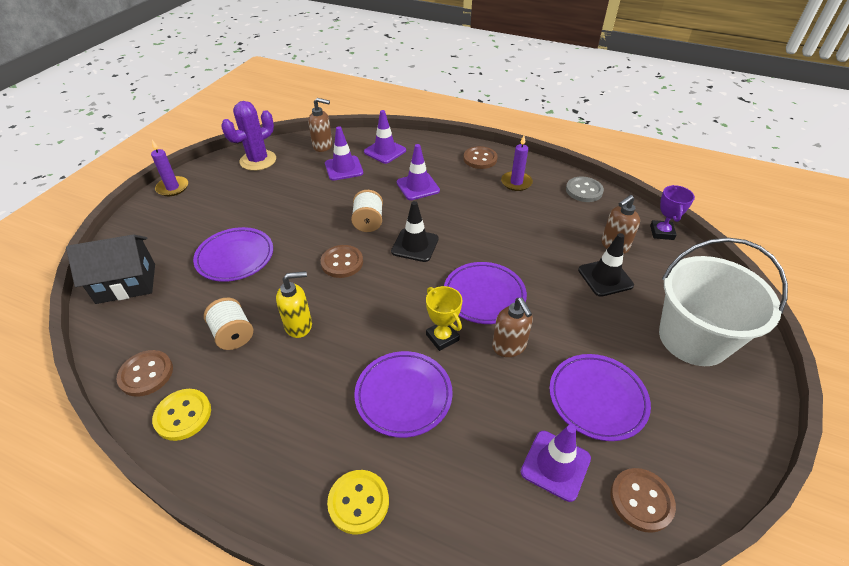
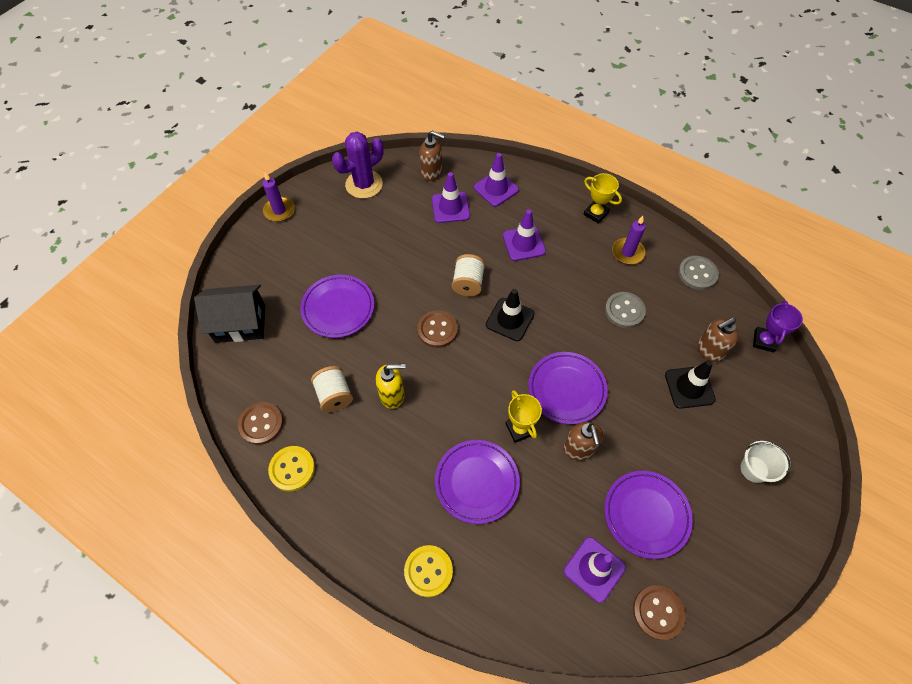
camera: 10 degrees right, 15 degrees up
brown button [464,146,498,169] -> yellow trophy [583,173,622,224]
white bucket [659,238,788,366] -> white bucket [741,441,791,483], size x0.44
none -> grey button [605,292,646,328]

